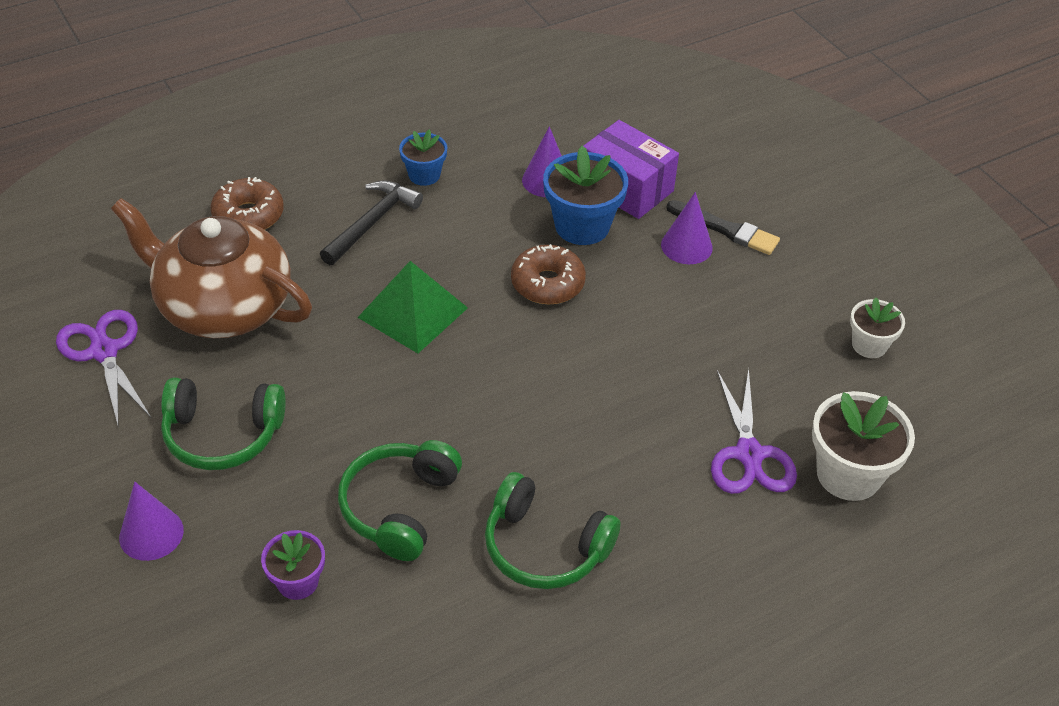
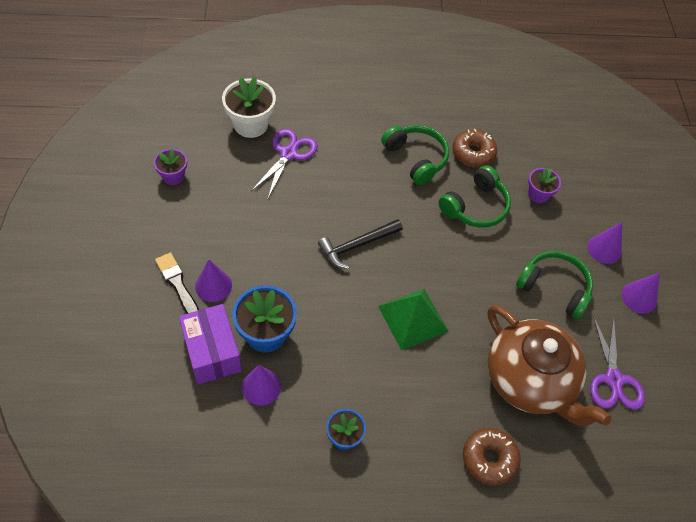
camera: 155 degrees left, 10 degrees up
black hammer [320,180,423,265] -> black hammer moved to [318,219,403,269]
brown donut [511,244,586,304] -> brown donut moved to [452,129,497,167]
white flower pot [850,297,905,358] -> purple flower pot [154,149,187,185]
none -> purple cone [622,273,660,314]

